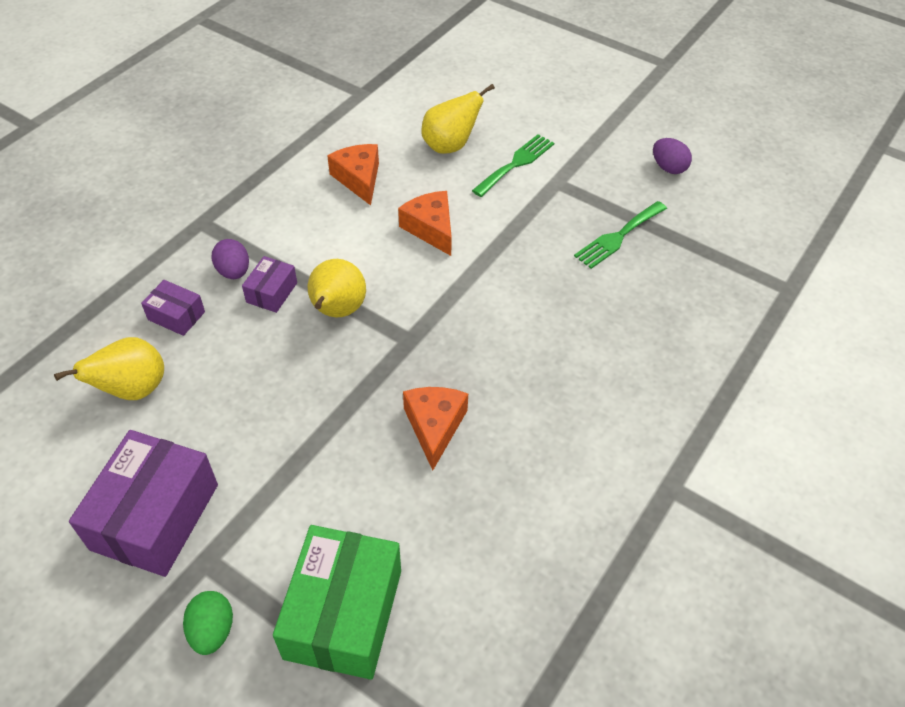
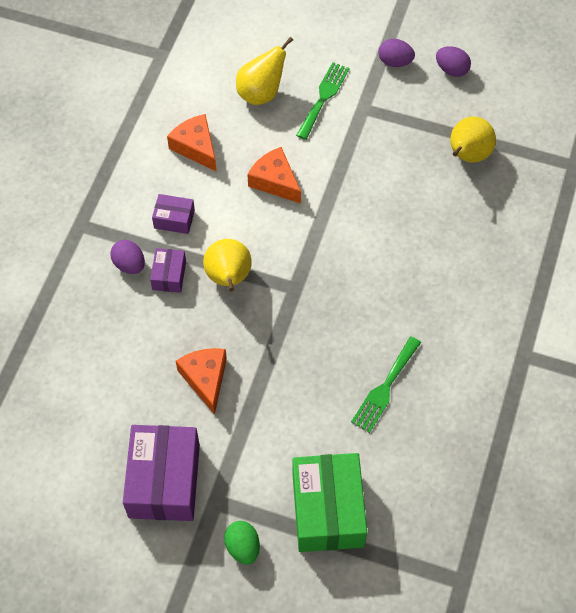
camera: 15 degrees left, 10 degrees up
yellow pear [54,337,164,400] -> yellow pear moved to [450,117,496,163]
purple box [141,280,205,336] -> purple box moved to [152,194,195,234]
orange cheese [403,387,468,471] -> orange cheese moved to [176,348,227,415]
green fork [574,201,667,269] -> green fork moved to [351,337,421,433]
none -> purple egg [378,39,415,67]

